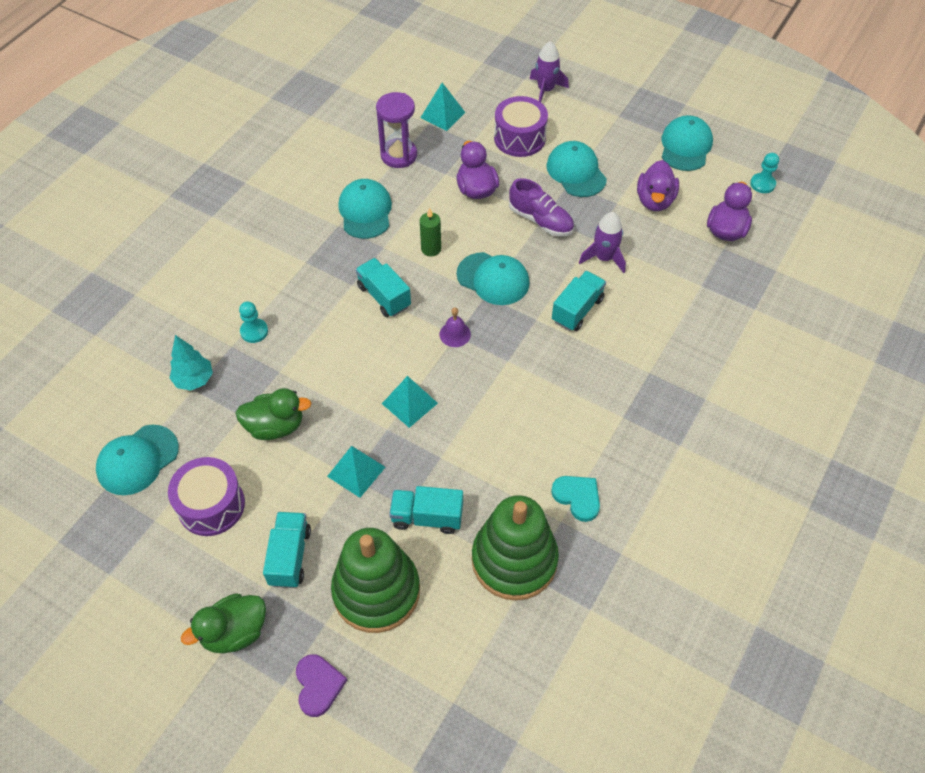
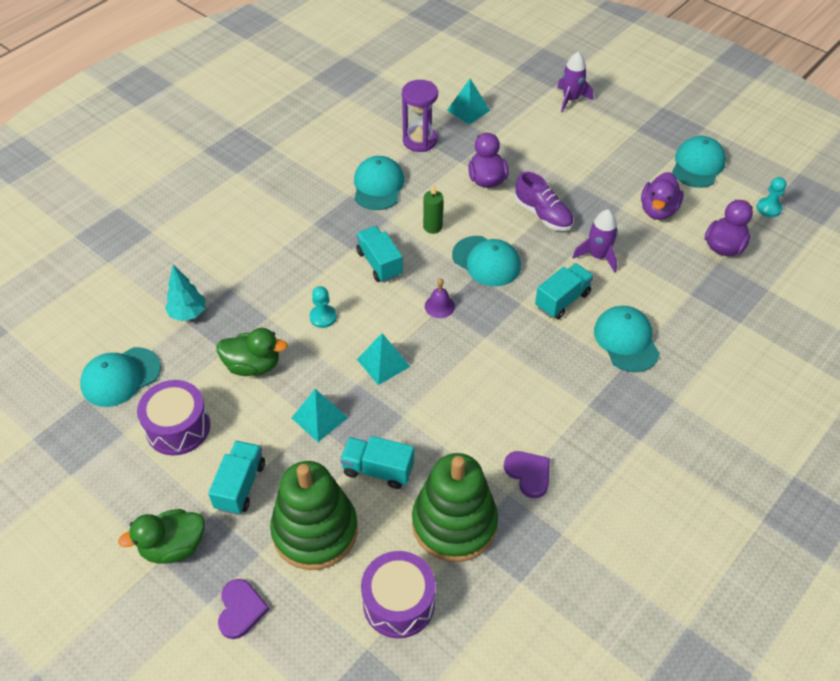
camera: 10 degrees right, 5 degrees down
turquoise pawn [239,302,268,343] -> turquoise pawn moved to [309,286,337,328]
purple drum [494,96,548,157] -> purple drum moved to [361,551,436,638]
turquoise cap [546,141,607,197] -> turquoise cap moved to [594,306,660,372]
turquoise heart [551,476,600,522] -> purple heart [504,451,550,498]

